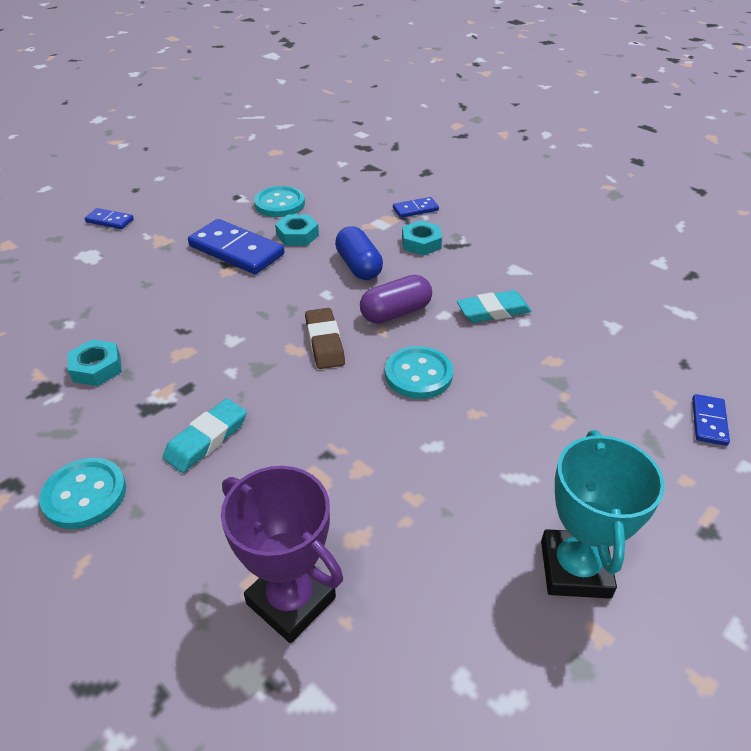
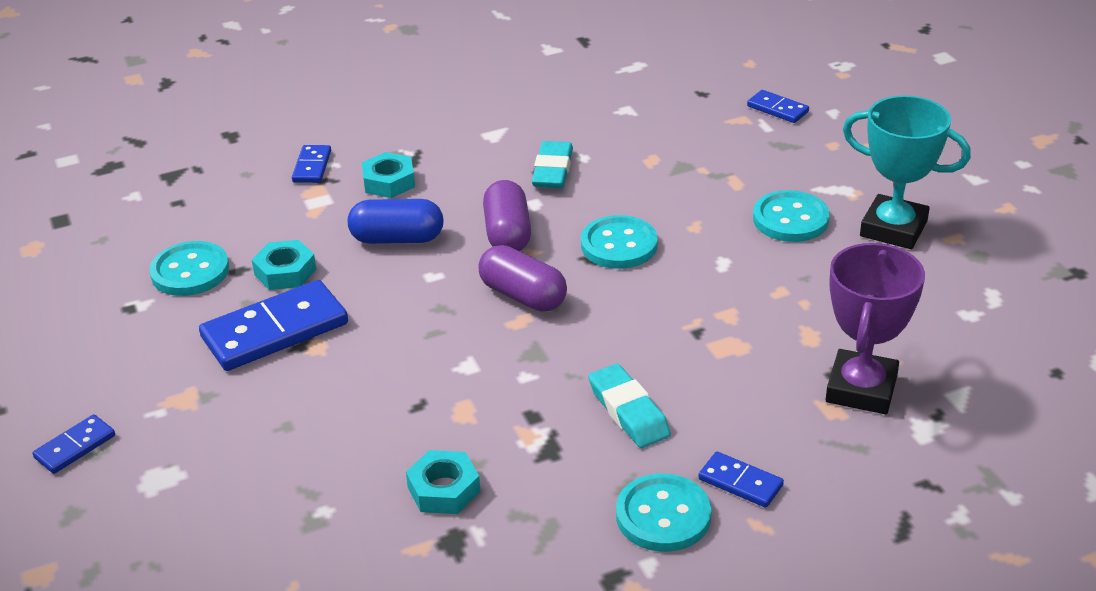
camera: 65 degrees left, 5 degrees down
purple trophy [221,466,343,643] -> purple trophy turned 45 degrees counterclockwise [826,243,925,414]
brown eraser [305,308,345,369] -> purple capsule [478,245,567,312]
none -> blue domino [699,452,784,508]
none -> turquoise button [753,190,830,242]

